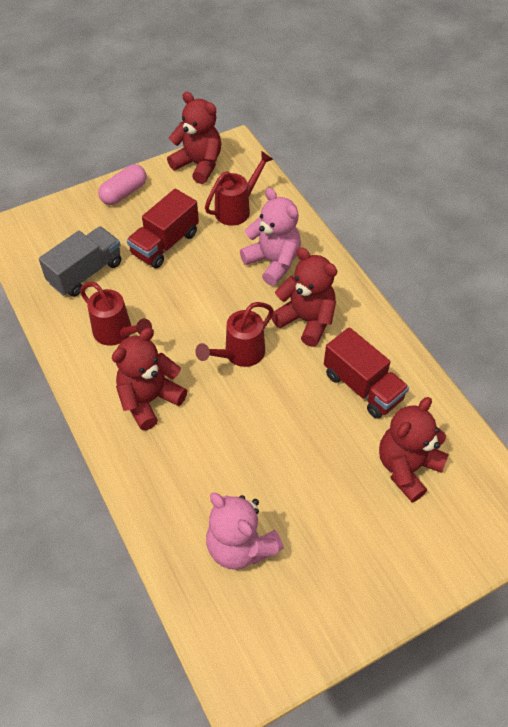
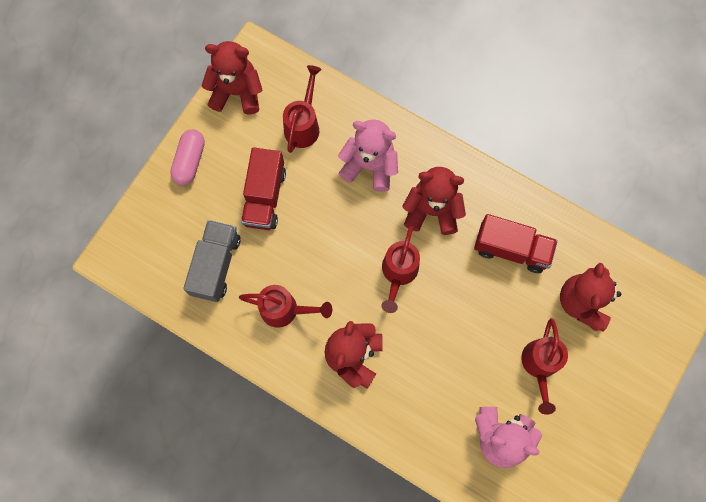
camera: 30 degrees left, 20 degrees up
none -> red watering can [521,318,568,415]

